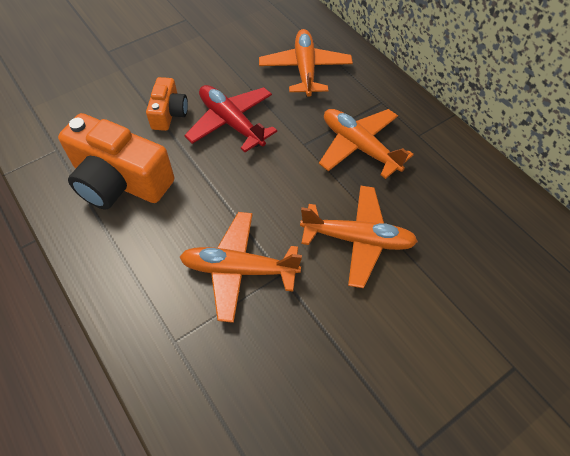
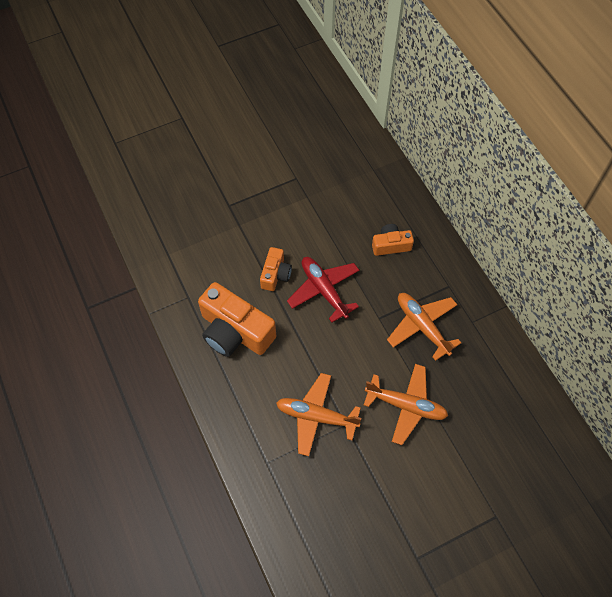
camera: 10 degrees right, 5 degrees up
orange plane [259,29,353,97] -> orange camera [372,224,414,256]

